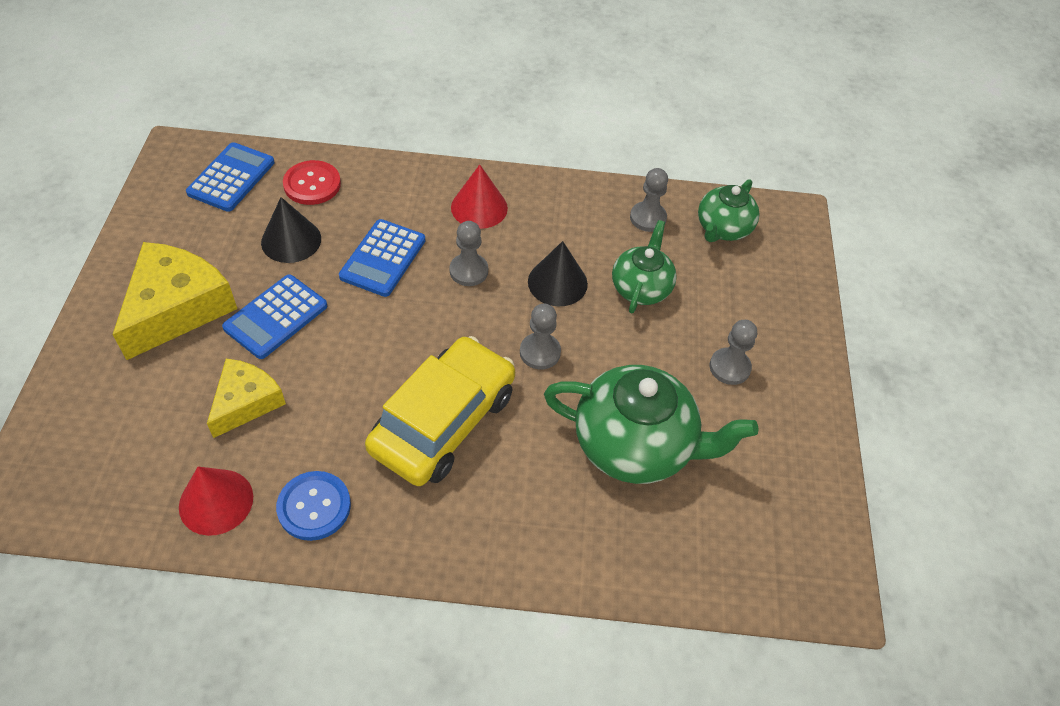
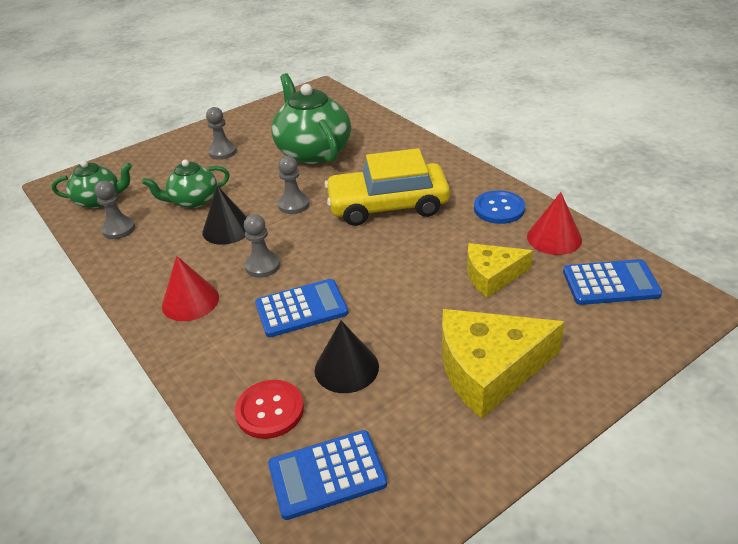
camera: 125 degrees left, 15 degrees down
blue calculator [222,274,327,359] -> blue calculator moved to [563,259,662,305]

